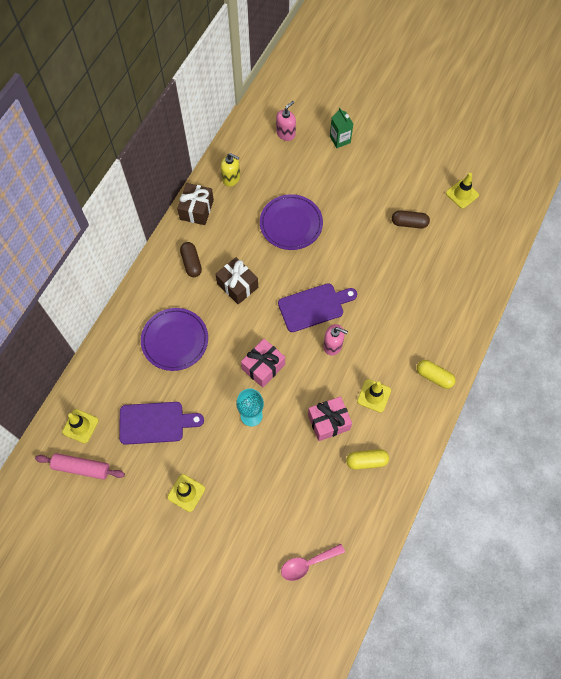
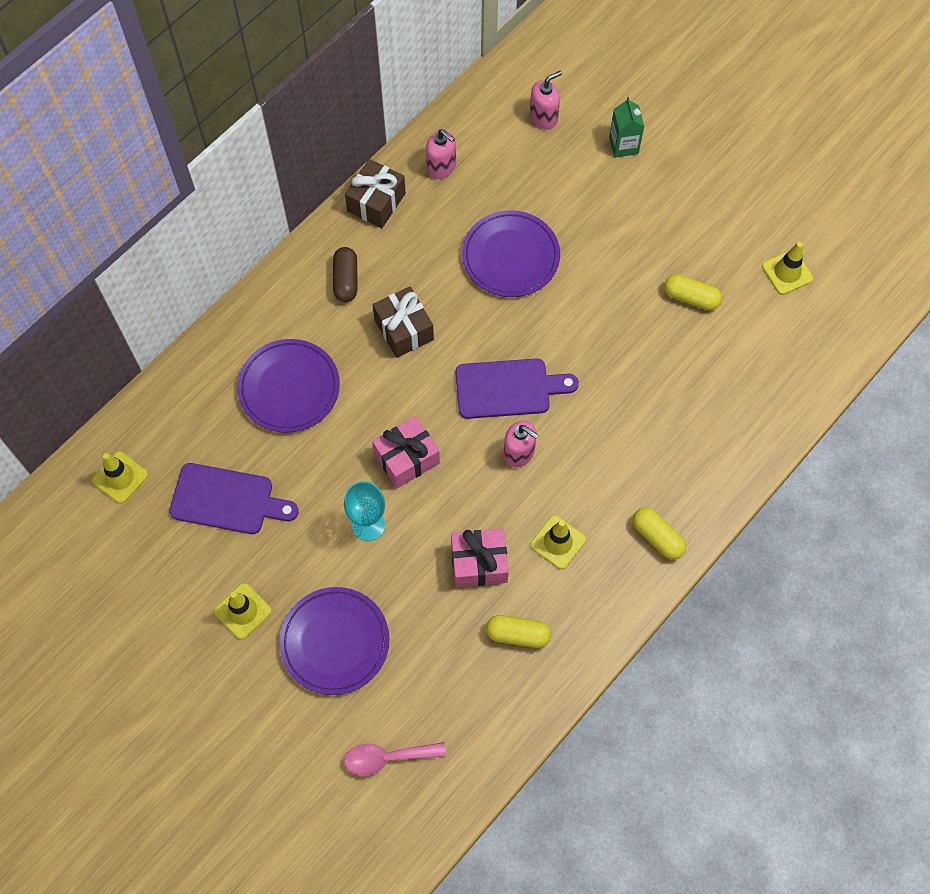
camera: 15 degrees right, 0 degrees up
pink rolling pin [35,453,125,480] -> none
yellow soap dispenser [221,153,240,187] -> pink soap dispenser [426,129,456,179]
brown capsule [392,210,430,228] -> yellow capsule [664,274,722,310]
none -> purple plate [279,587,390,695]

